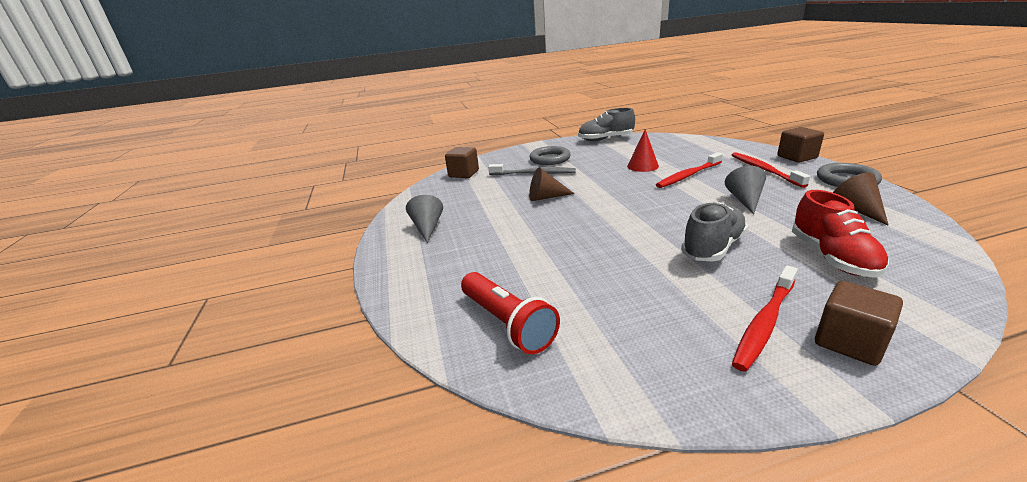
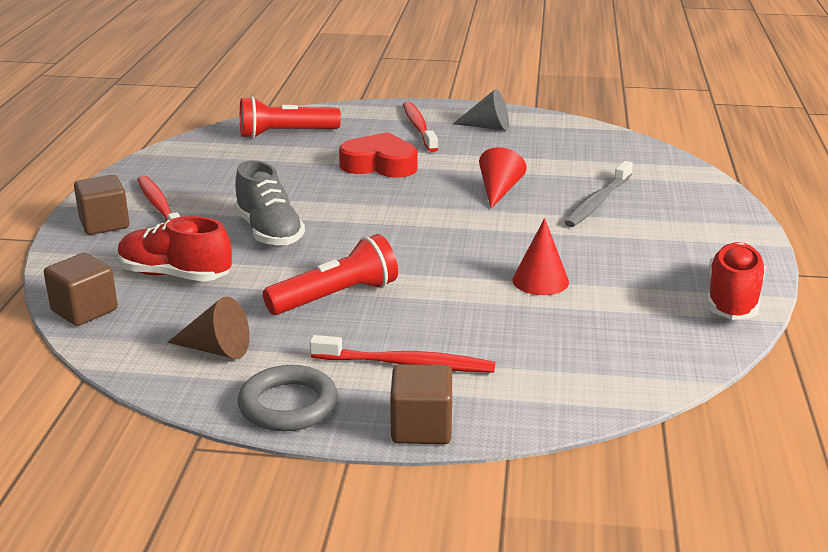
camera: 110 degrees right, 0 degrees up
brown cube [445,147,479,178] -> brown cube moved to [44,253,118,326]
brown cone [529,167,575,201] -> red cone [479,147,526,208]
grey ring [530,146,571,165] -> none
grey shoe [578,108,635,141] -> red shoe [707,242,766,320]
red toothbrush [656,152,723,188] -> red toothbrush moved to [403,102,438,152]
grey cone [725,166,766,215] -> red flashlight [263,234,398,315]
none -> red heart [339,132,417,177]

